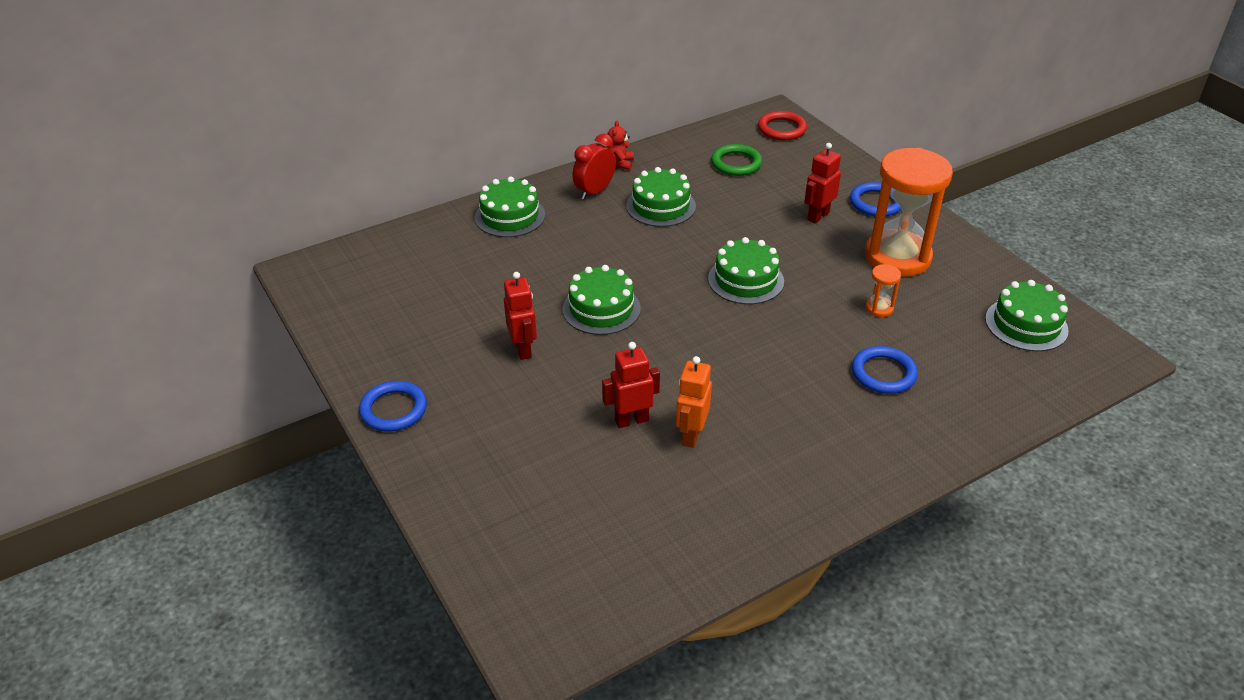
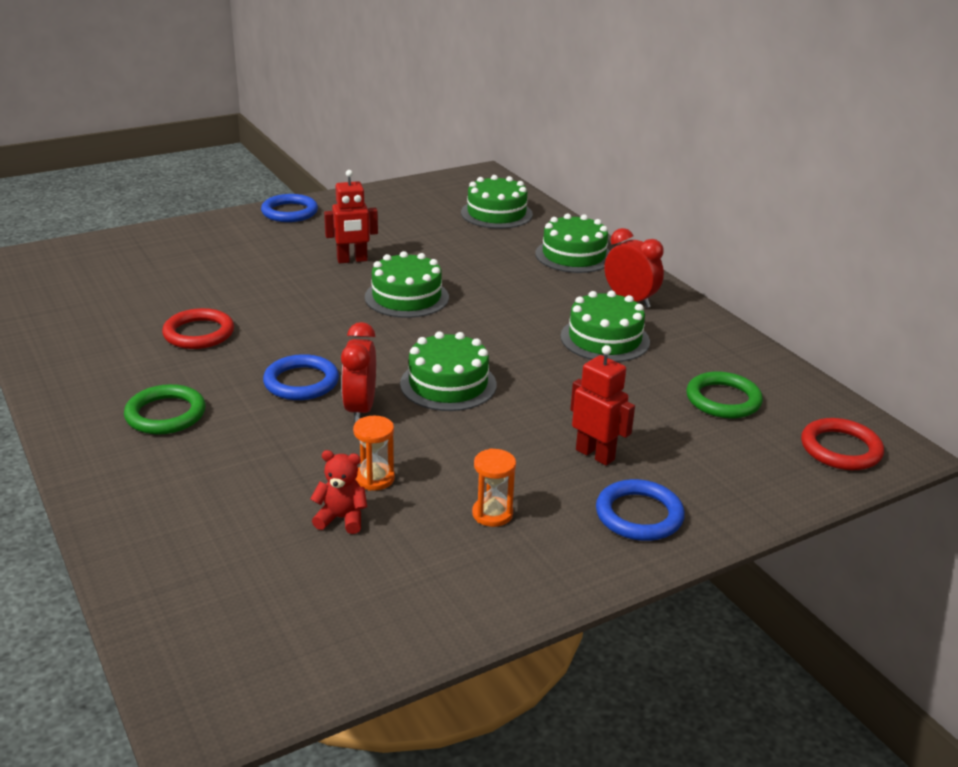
camera: 90 degrees right, 10 degrees down
red robot [602,342,660,428] -> none
red teddy bear [607,121,634,170] -> red teddy bear moved to [311,450,367,534]
orange robot [676,356,712,448] -> red ring [162,308,234,349]
blue ring [852,346,918,394] -> blue ring moved to [263,354,339,400]
orange hourglass [865,148,953,277] -> orange hourglass [472,448,516,527], size x0.40
green cake [985,280,1068,351] -> green cake moved to [461,175,533,229]
none -> green ring [124,384,206,434]
none -> red clock [341,322,376,423]

